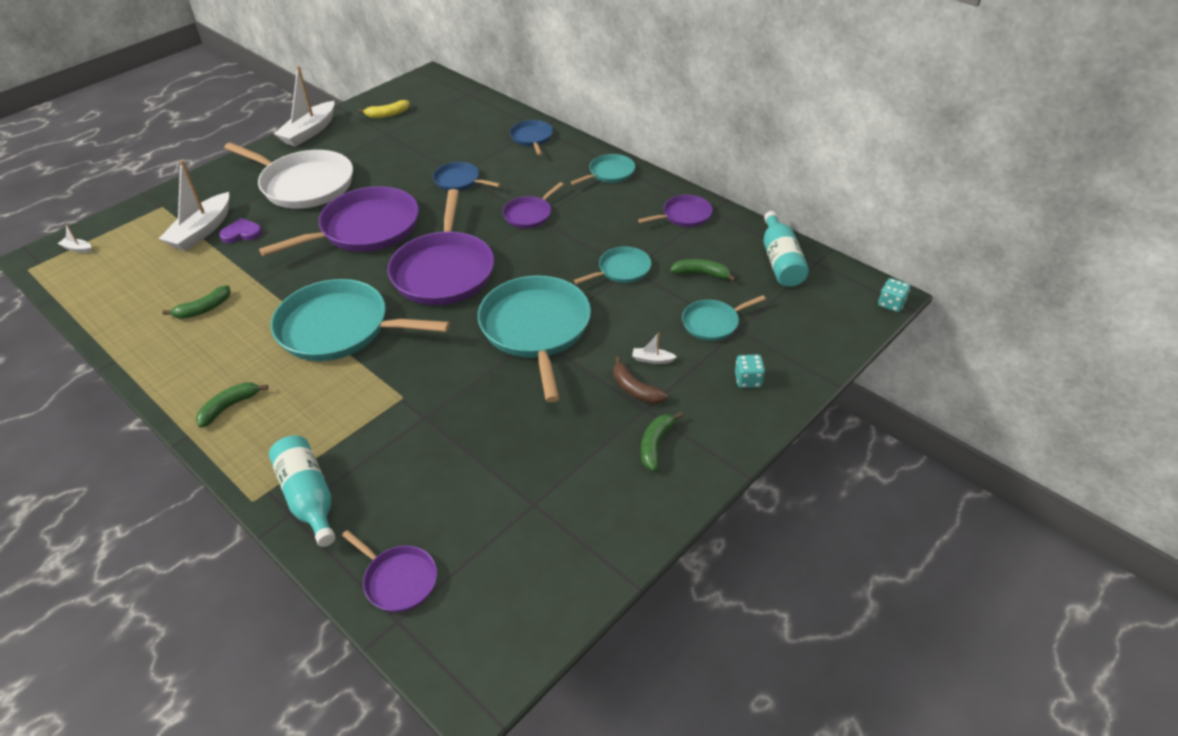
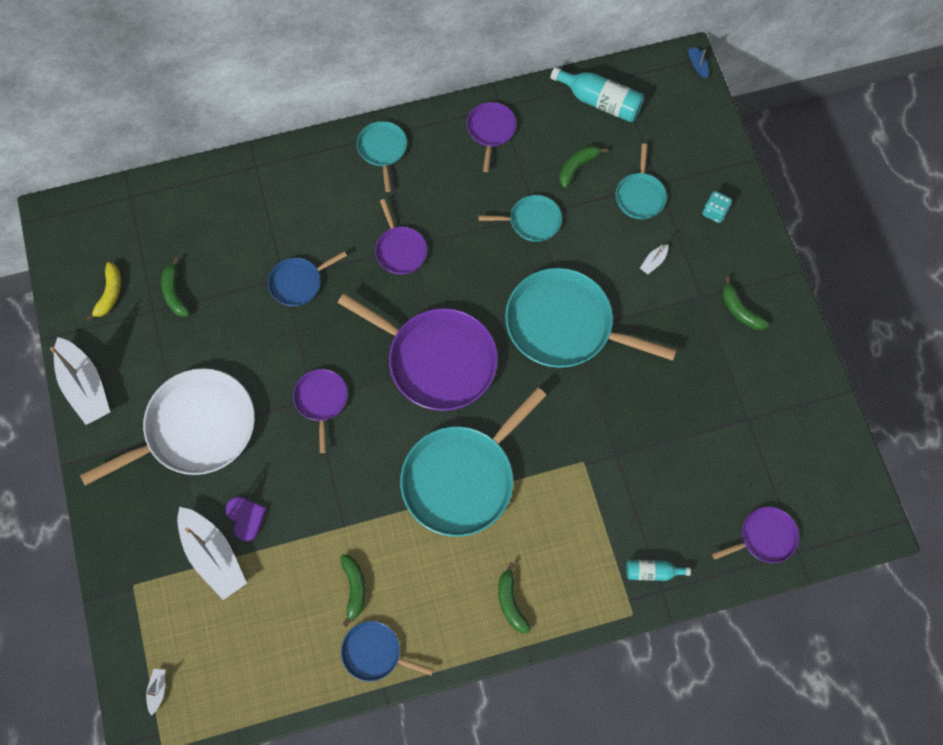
camera: 60 degrees left, 25 degrees up
white boat [58,223,92,253] -> white boat turned 135 degrees clockwise [146,669,165,716]
purple heart [219,218,262,243] -> purple heart turned 135 degrees clockwise [226,497,266,541]
purple pan [259,186,419,256] -> purple pan [293,369,348,453], size x0.50
turquoise bottle [269,436,335,547] -> turquoise bottle [627,560,691,581], size x0.57
blue pan [510,120,553,156] -> blue pan moved to [341,621,434,682]
turquoise pan [574,247,651,284] -> turquoise pan turned 90 degrees clockwise [478,195,562,242]
brown banana [614,357,668,404] -> none
turquoise dice [878,278,910,312] -> blue boat [688,47,708,78]
none -> green banana [161,258,190,317]

